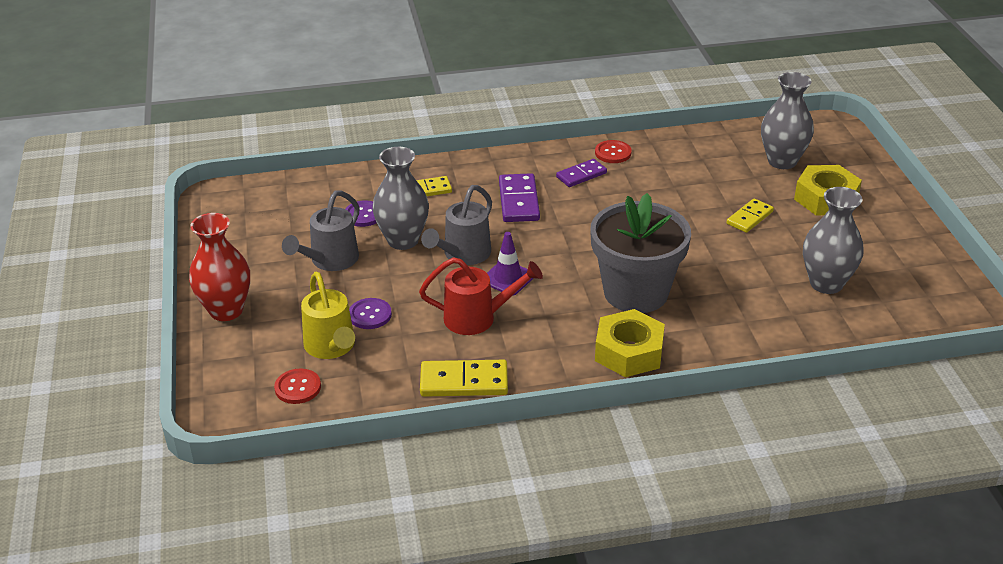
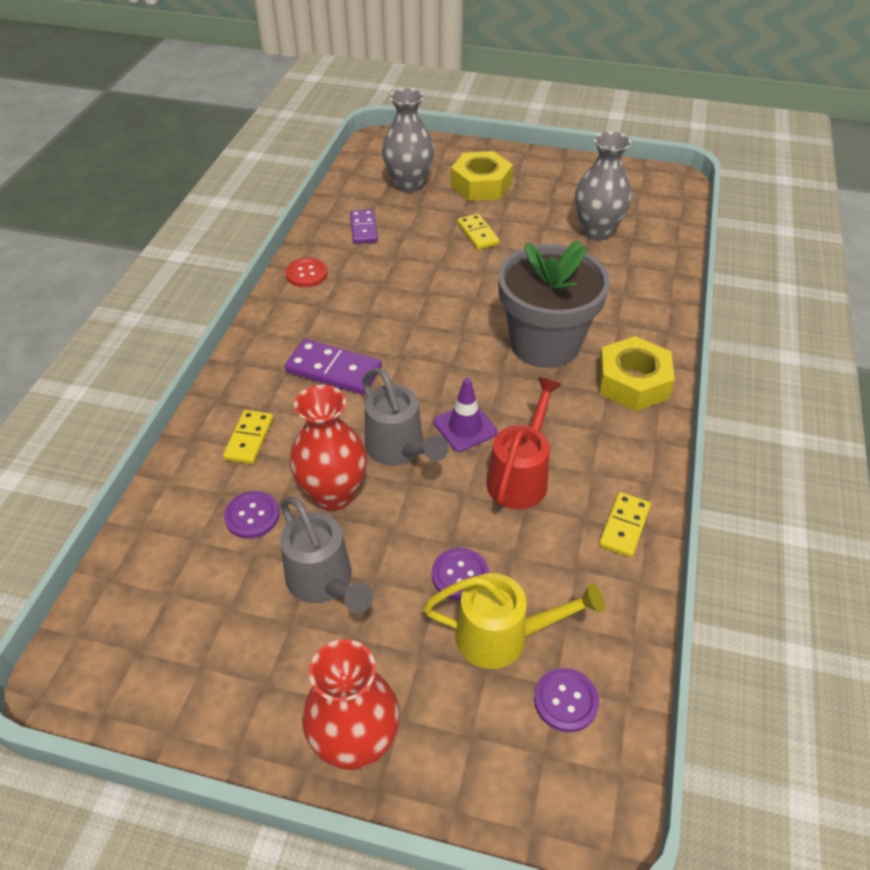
camera: 65 degrees left, 10 degrees up
red button [274,368,321,404] -> purple button [534,668,599,732]
grey vase [373,147,429,250] -> red vase [290,385,367,511]
yellow domino [420,360,508,397] -> yellow domino [599,492,651,557], size x0.67
purple domino [556,159,607,187] -> purple domino moved to [350,209,378,244]

